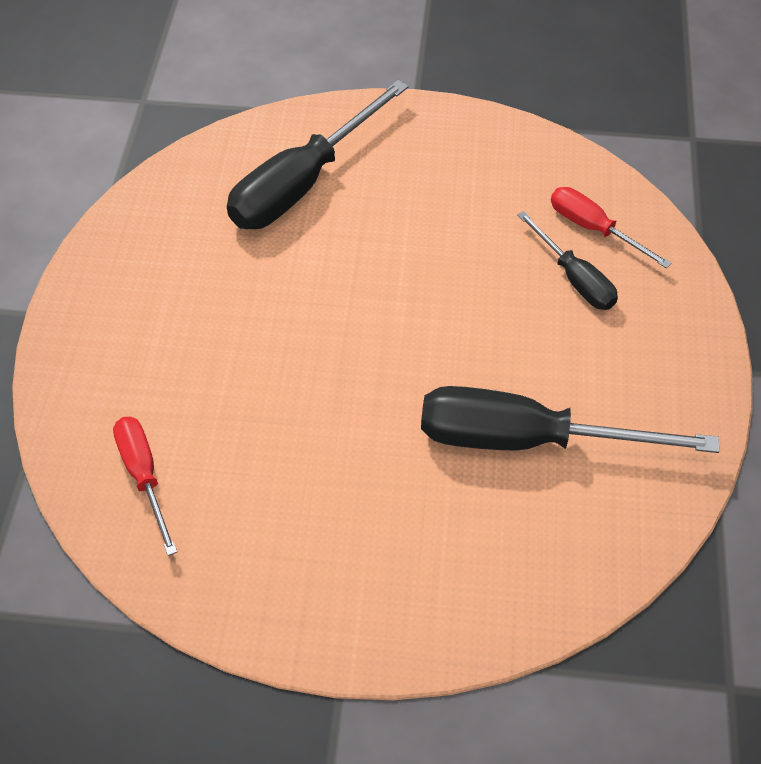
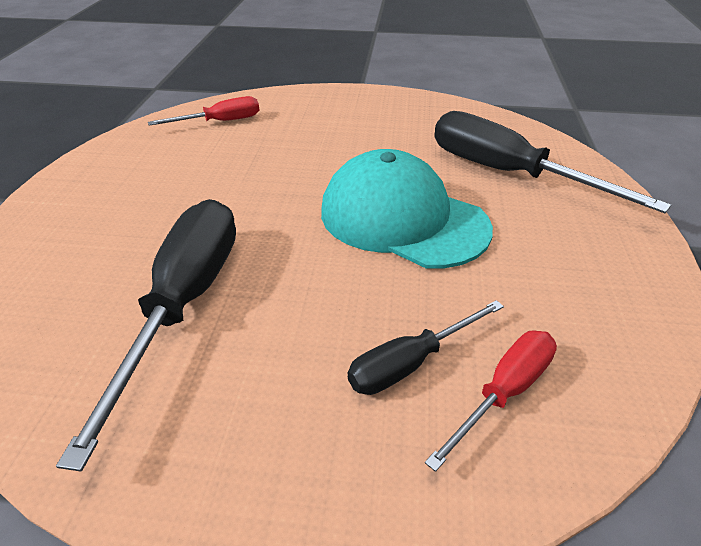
camera: 90 degrees right, 15 degrees down
none -> turquoise cap [321,149,493,268]

